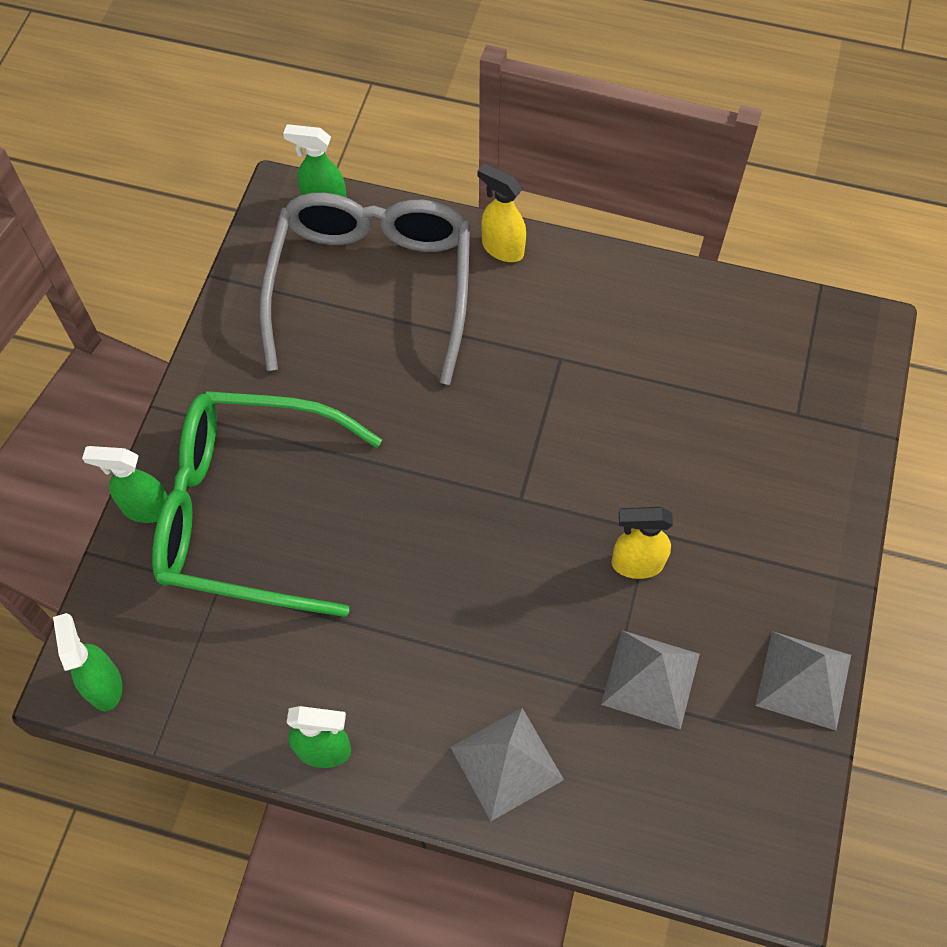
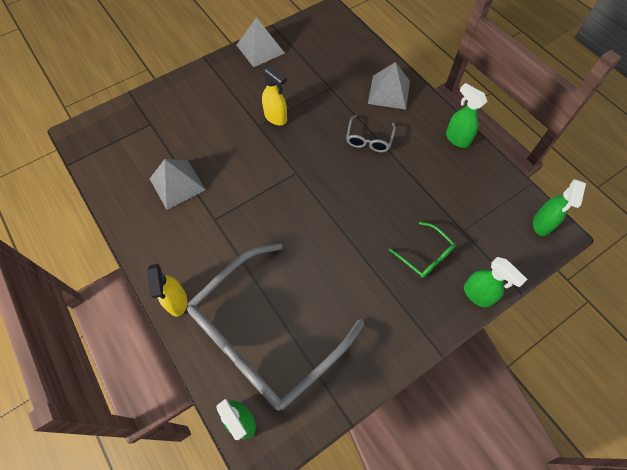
camera: 140 degrees left, 0 degrees up
green glasses [152,391,382,617] -> green glasses [389,222,456,278], size x0.40
grey pyramid [601,630,700,730] -> grey pyramid moved to [150,159,206,210]
none -> grey glasses [346,115,396,152]

